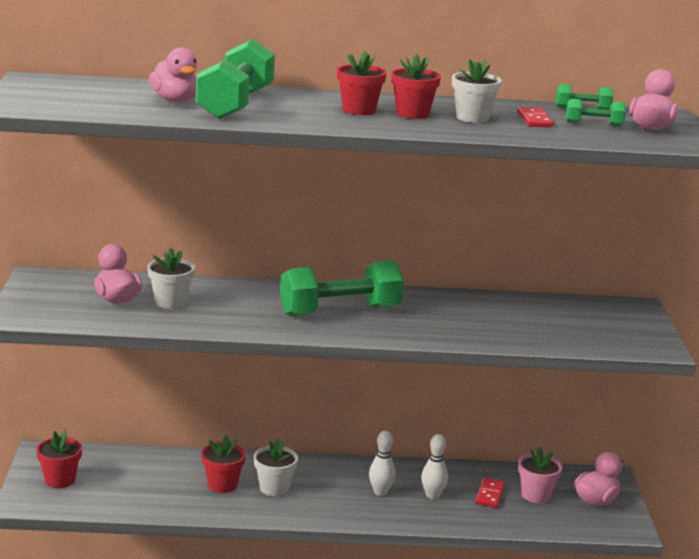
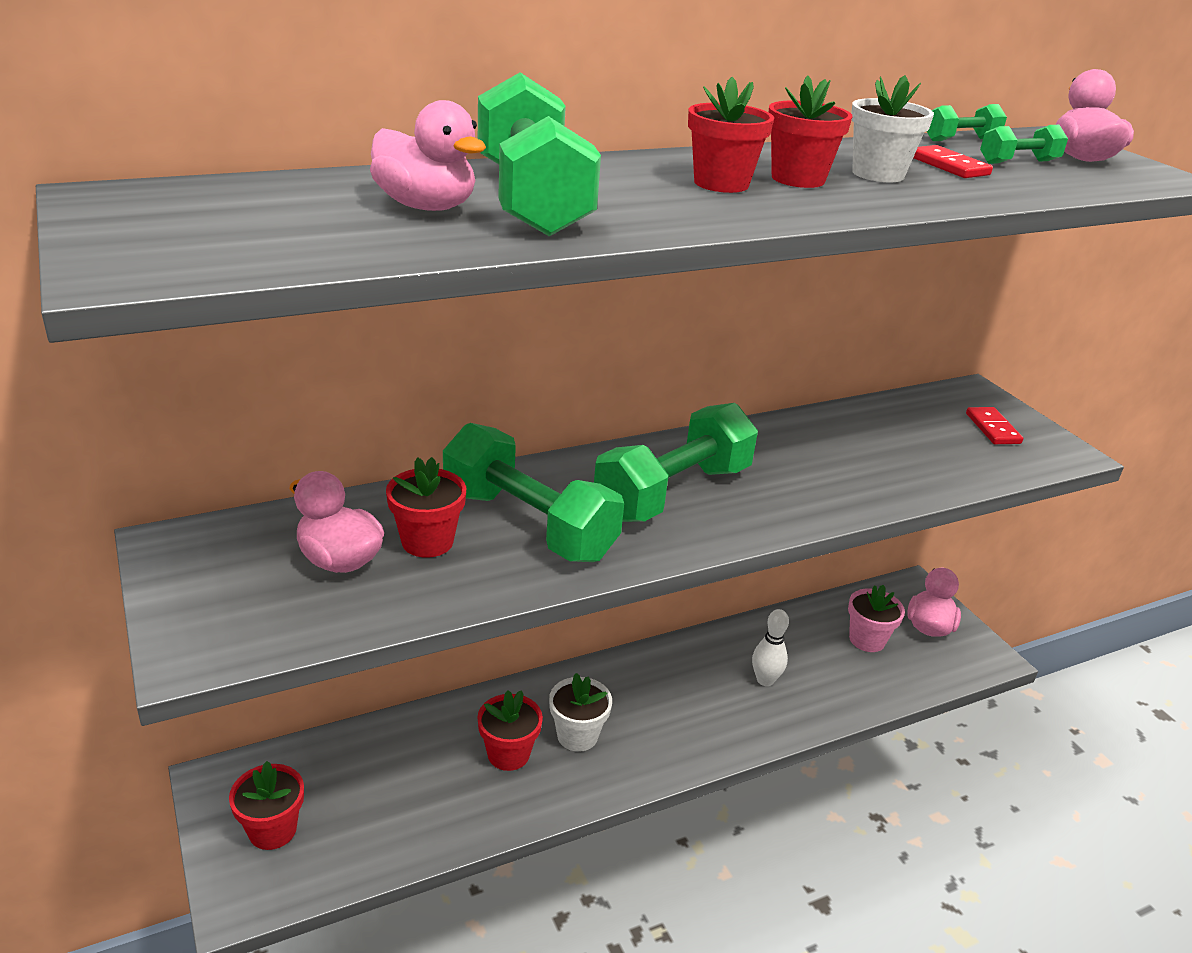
camera: 25 degrees left, 10 degrees up
white flower pot [147,248,195,309] -> red flower pot [386,457,466,558]
white bowling pin [369,431,395,496] -> none
red domino [475,478,505,508] -> red domino moved to [966,407,1023,444]
none -> green dumbbell [443,423,624,562]

